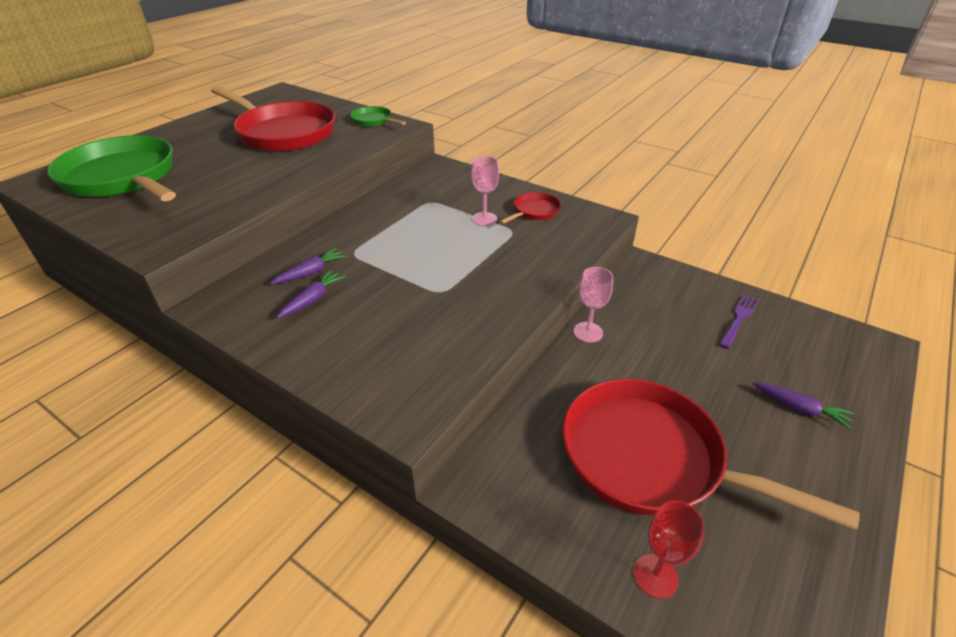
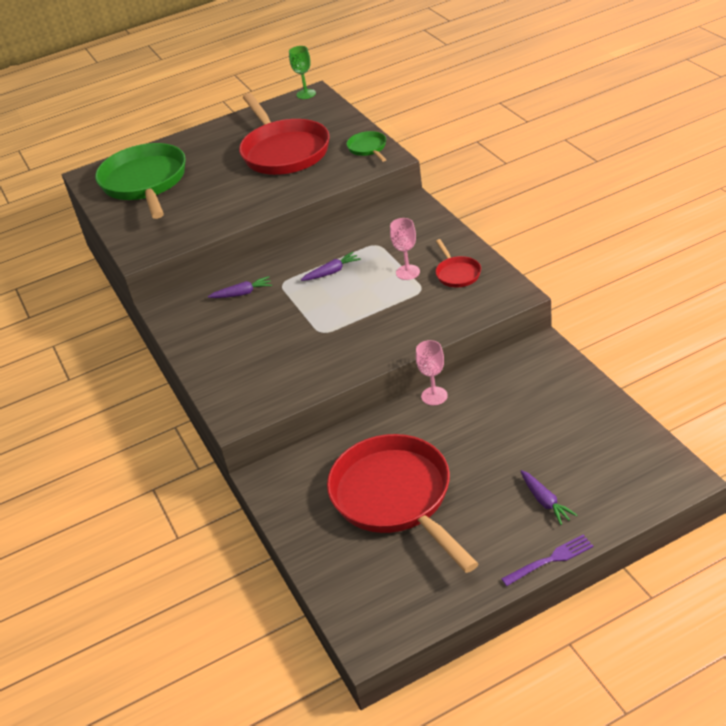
camera: 35 degrees right, 0 degrees up
purple carrot [277,270,346,318] -> purple carrot moved to [301,252,361,281]
red pan [499,192,561,224] -> red pan turned 90 degrees clockwise [436,239,481,287]
red goblet [633,500,705,599] -> none
purple fork [719,295,759,349] -> purple fork moved to [501,535,593,586]
none -> green goblet [289,46,316,99]

